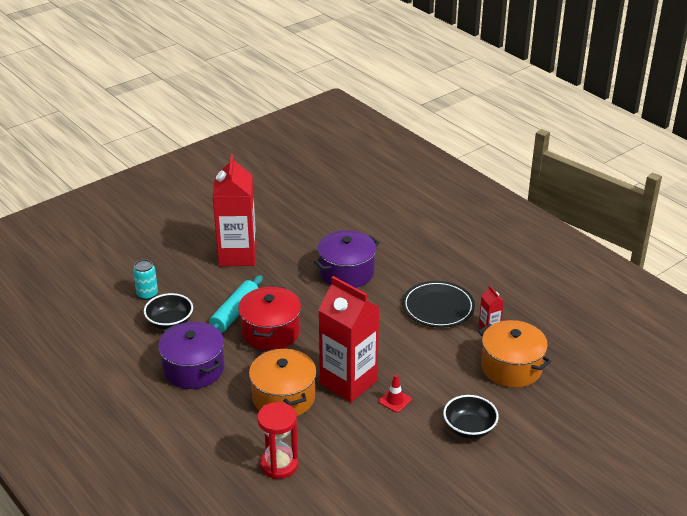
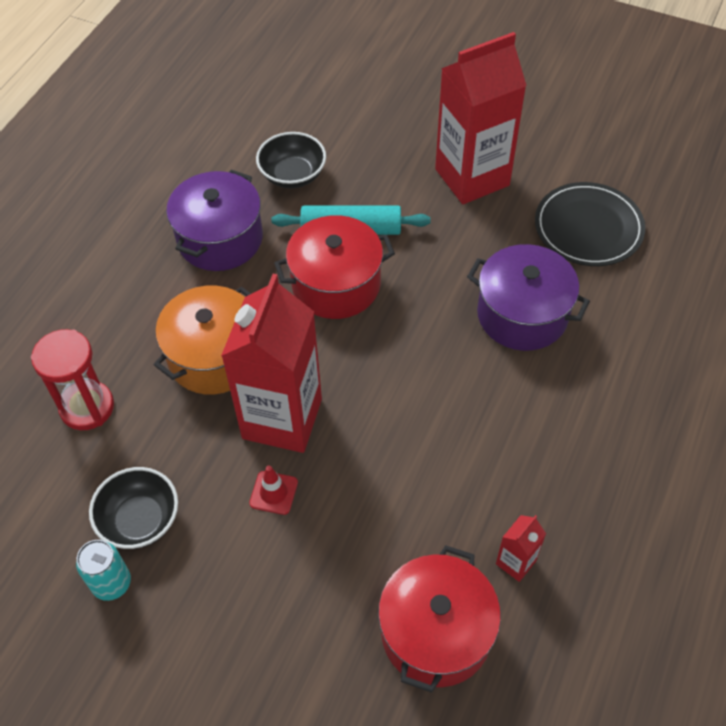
camera: 65 degrees right, 20 degrees up
turquoise can [133,259,158,300] -> turquoise can moved to [76,540,131,601]
black plate [402,281,475,328] -> black plate moved to [535,182,645,266]
black bowl [443,395,499,439] -> black bowl moved to [89,467,178,549]
orange pot [478,320,551,388] -> red pot [378,545,501,693]

